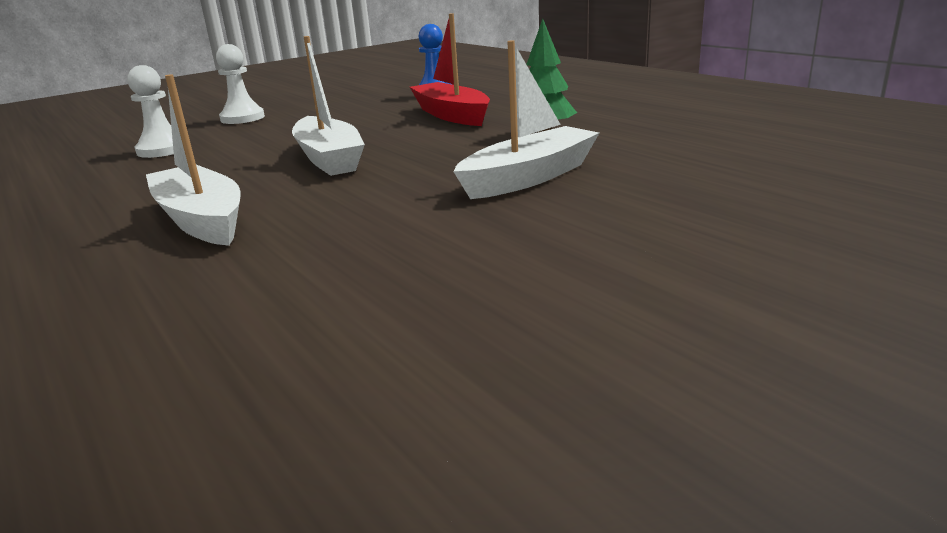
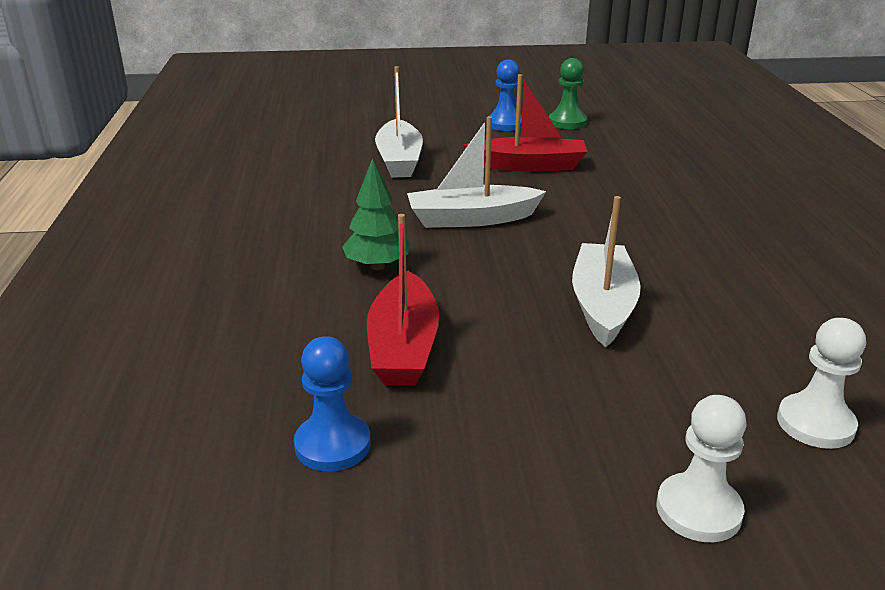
camera: 150 degrees left, 5 degrees up
white boat [146,74,240,246] -> white boat moved to [375,66,423,178]
none -> red boat [463,74,587,172]
none -> blue pawn [489,59,522,131]
none -> green pawn [549,58,588,129]

